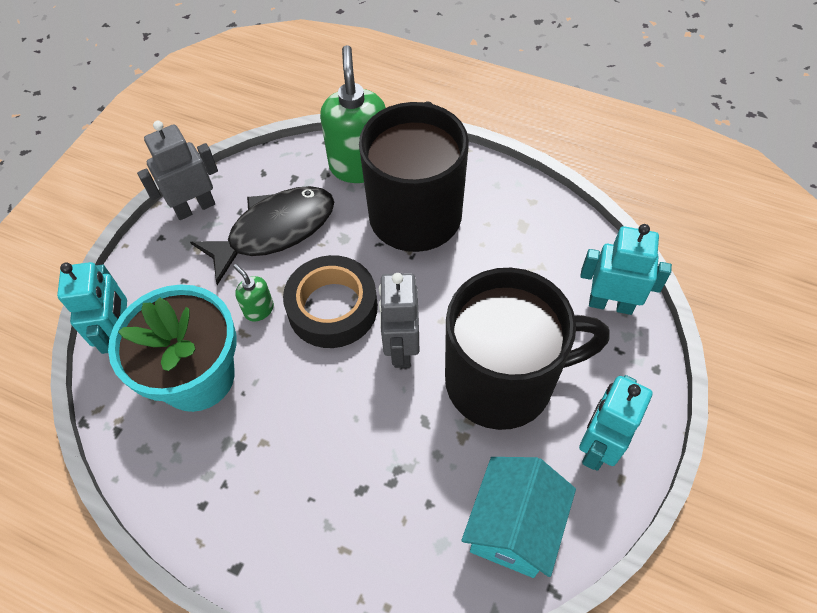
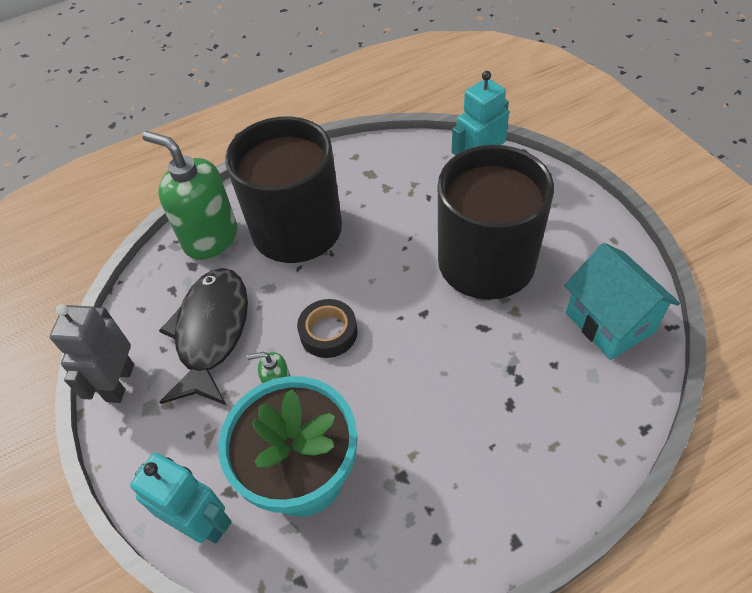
camera: 50 degrees left, 5 degrees down
black tape [283,255,378,348] -> black tape [297,299,357,358], size x0.63
grey robot [379,273,419,368] -> none
turquoise robot [579,375,653,471] -> none

